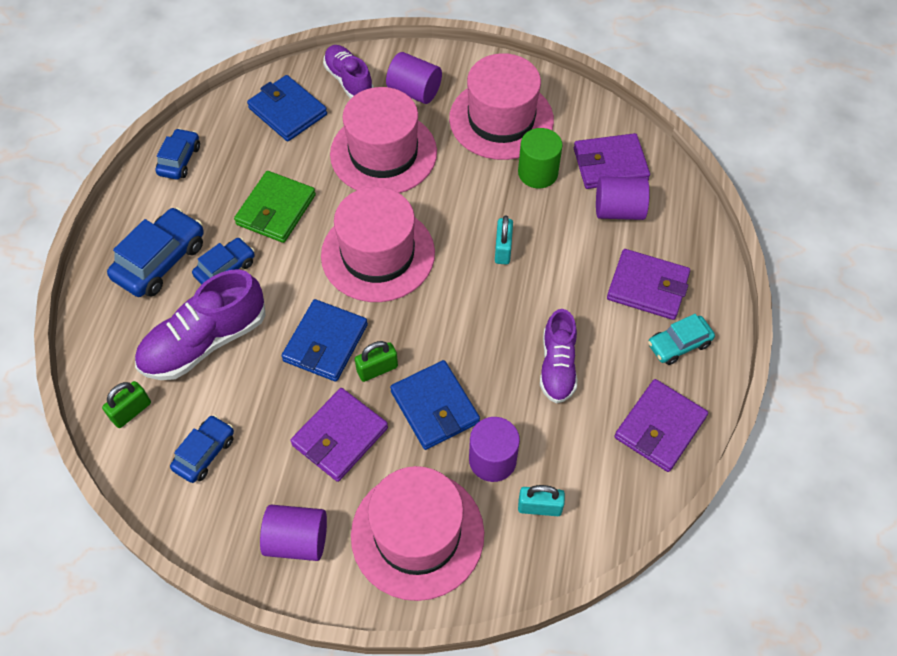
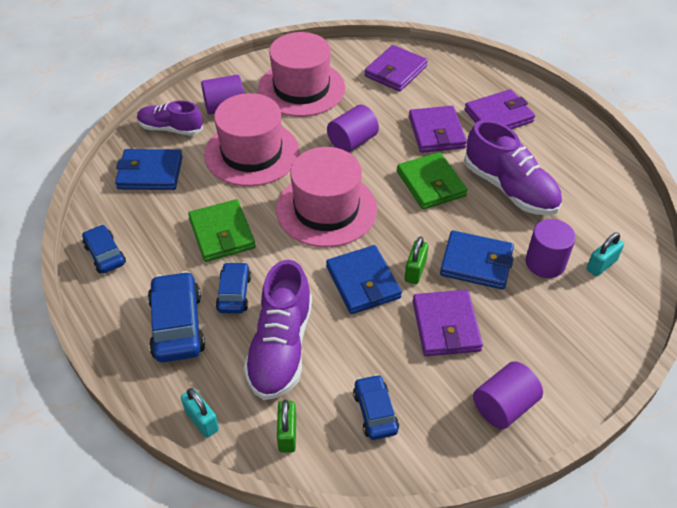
camera: 45 degrees left, 10 degrees down
pink hat [351,466,484,601] -> none
turquoise padlock [495,215,513,265] -> turquoise padlock moved to [181,388,219,438]
green cylinder [518,128,563,188] -> none
purple shoe [540,309,577,403] -> purple shoe [464,120,562,215], size x1.56
purple cylinder [596,176,650,220] -> purple cylinder moved to [327,105,379,152]
purple wallet [615,379,708,472] -> purple wallet moved to [409,106,467,153]
turquoise car [648,314,715,365] -> none
none -> green wallet [397,152,467,210]

